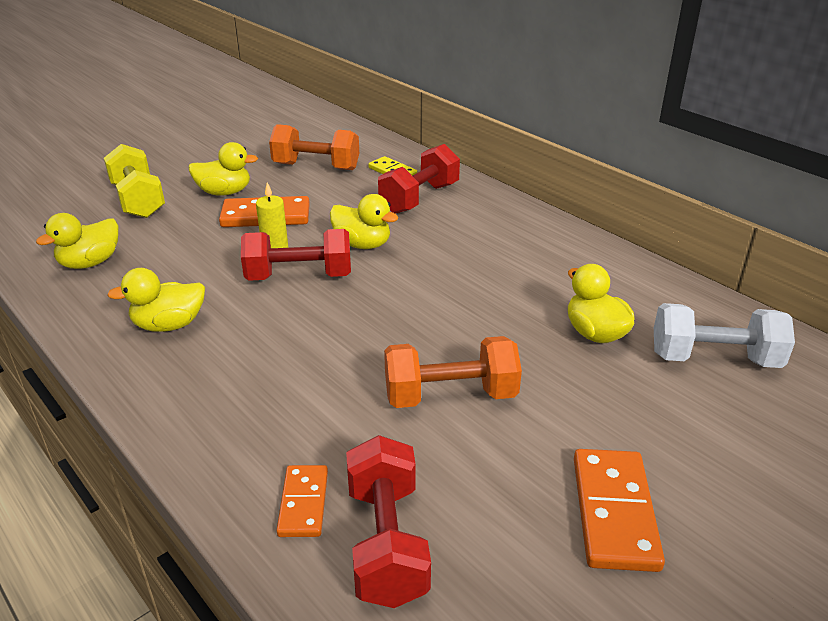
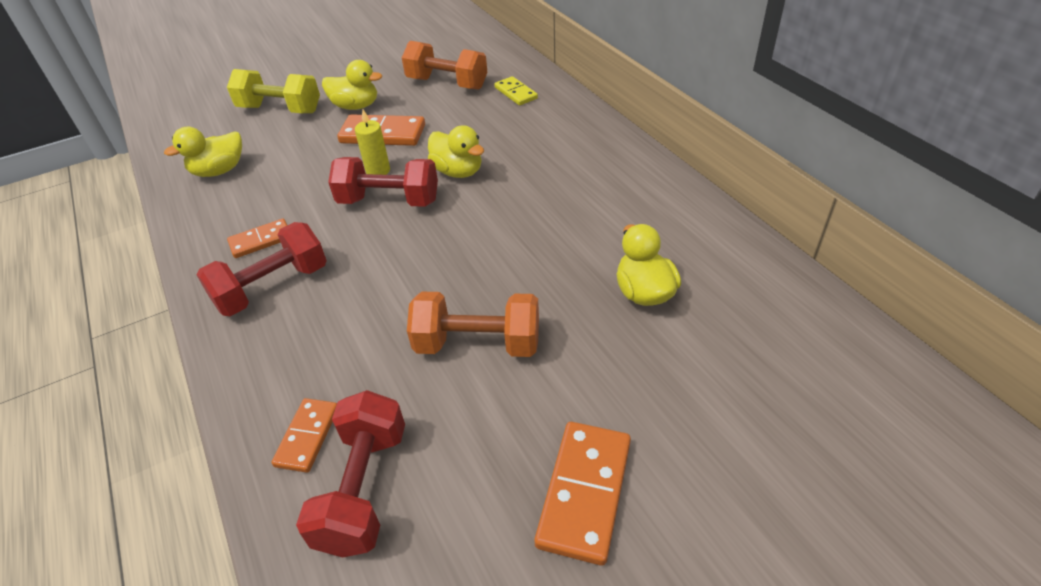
camera: 15 degrees right, 10 degrees up
yellow dumbbell [104,144,165,218] -> yellow dumbbell turned 60 degrees counterclockwise [227,69,320,113]
yellow duck [107,268,205,332] -> orange domino [227,219,287,258]
red dumbbell [378,144,460,214] -> red dumbbell moved to [197,222,327,316]
white dumbbell [654,303,795,368] -> none

